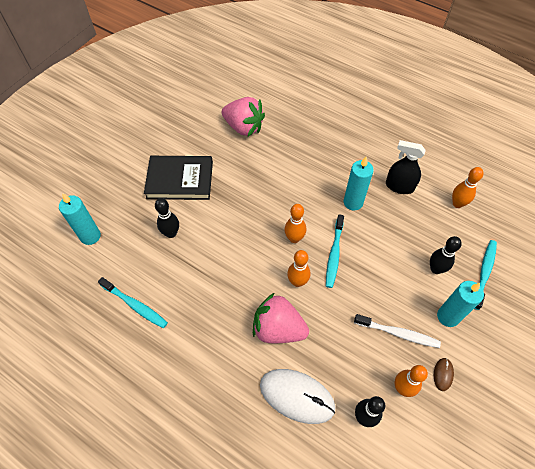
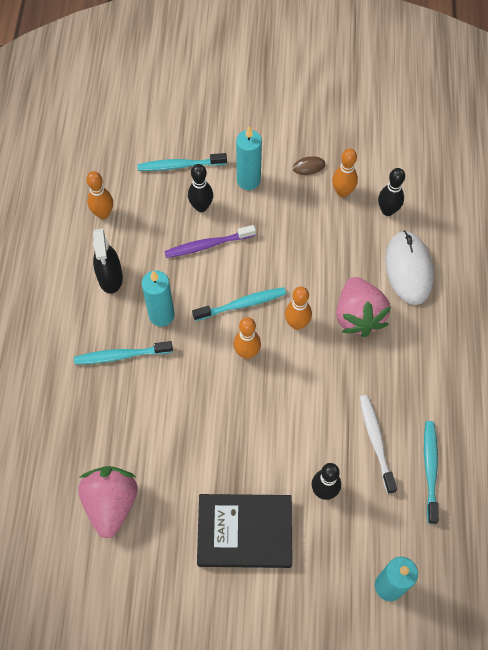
camera: 120 degrees left, 5 degrees up
black book [144,156,213,200] -> black book turned 60 degrees counterclockwise [197,494,292,568]
white toothbrush [354,314,441,348] -> white toothbrush moved to [360,395,397,494]
none -> turquoise toothbrush [74,341,173,365]
none -> purple toothbrush [164,225,256,258]

